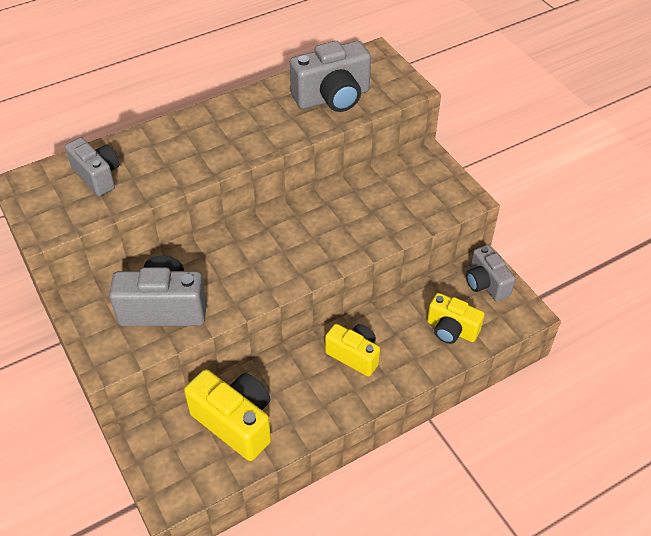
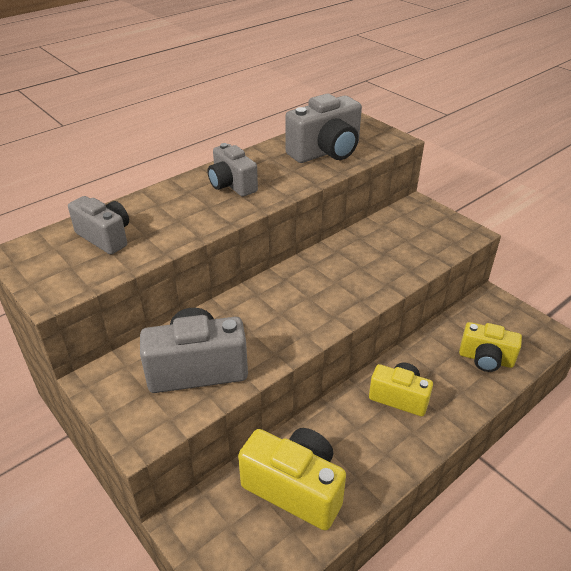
camera: 10 degrees left, 10 degrees down
grey camera [466,245,515,302] -> grey camera moved to [208,143,258,197]

